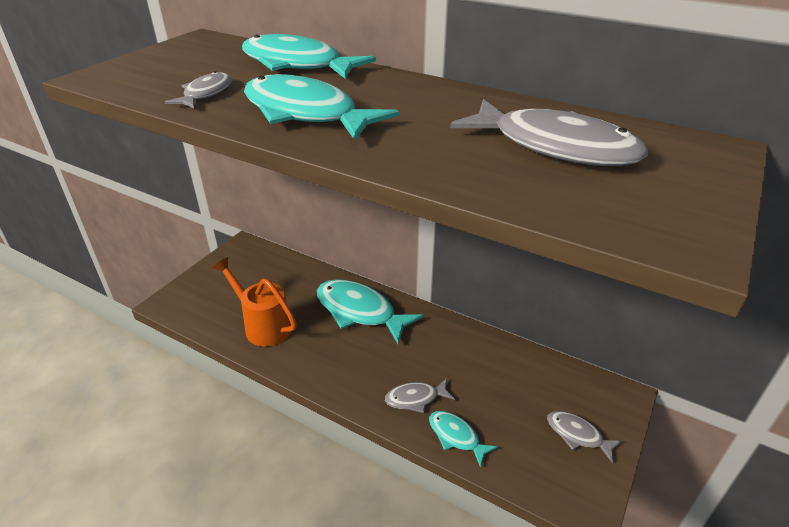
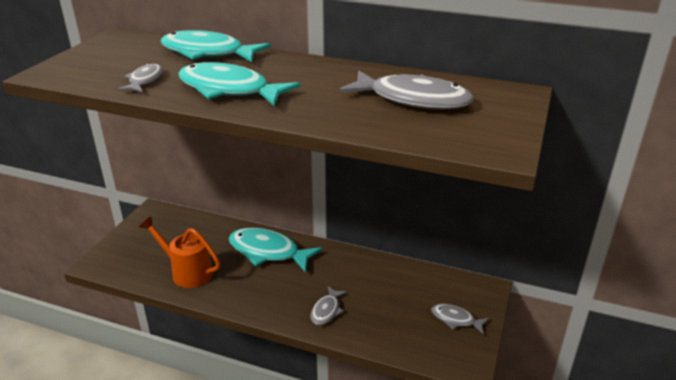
camera: 10 degrees left, 5 degrees down
grey fish [385,378,455,413] -> grey fish turned 45 degrees counterclockwise [310,286,347,325]
turquoise fish [429,411,498,467] -> none

